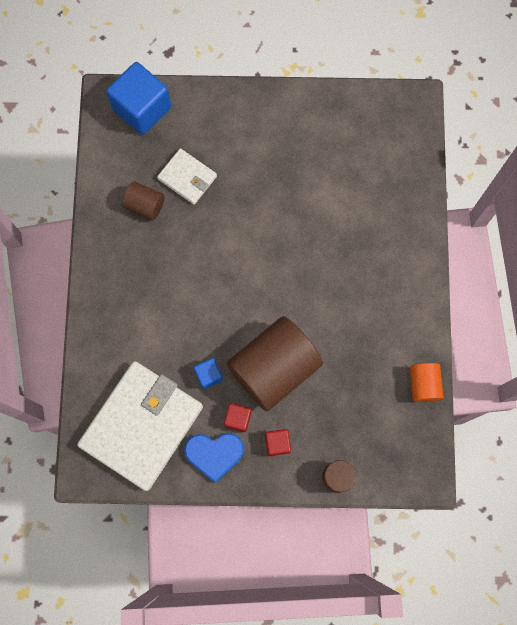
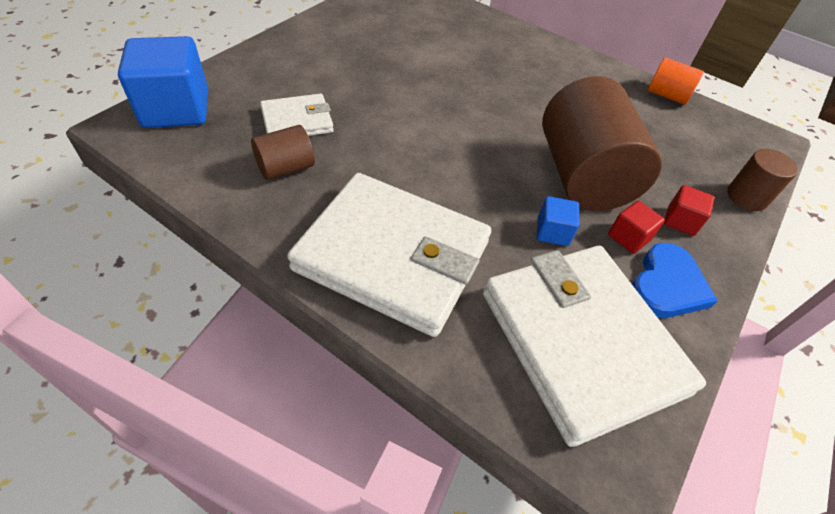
camera: 60 degrees left, 25 degrees down
none -> white wallet [287,173,491,337]

